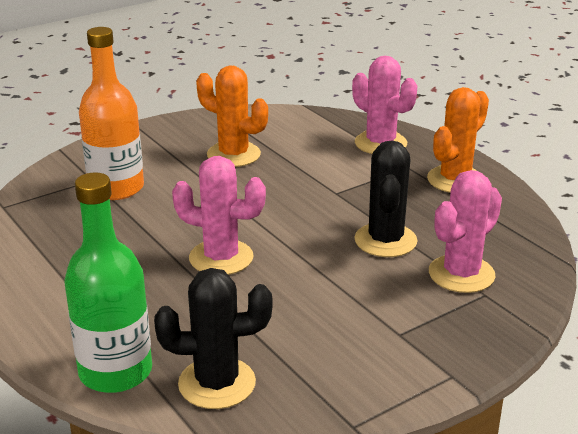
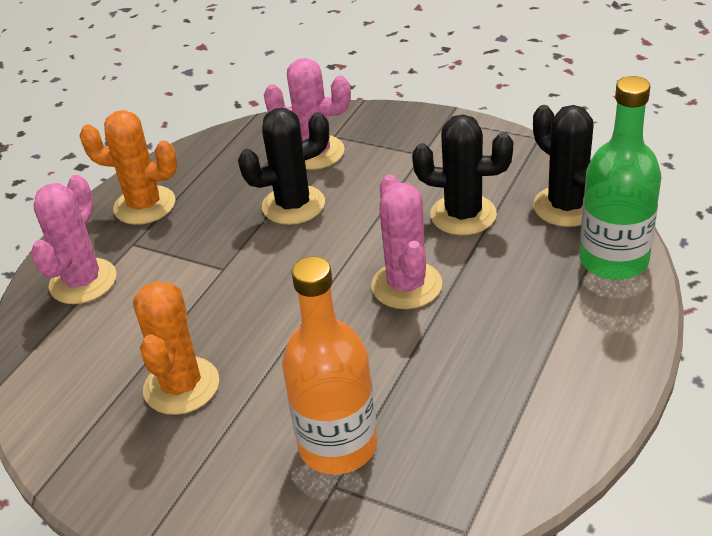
camera: 115 degrees left, 10 degrees up
none -> black cactus [412,114,513,235]

